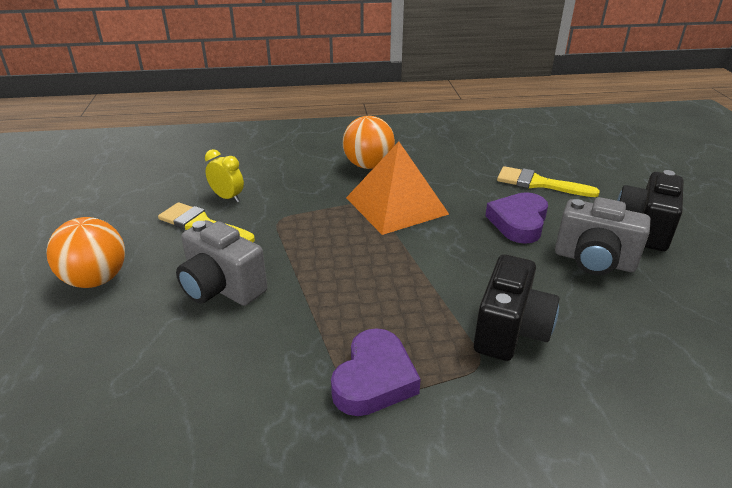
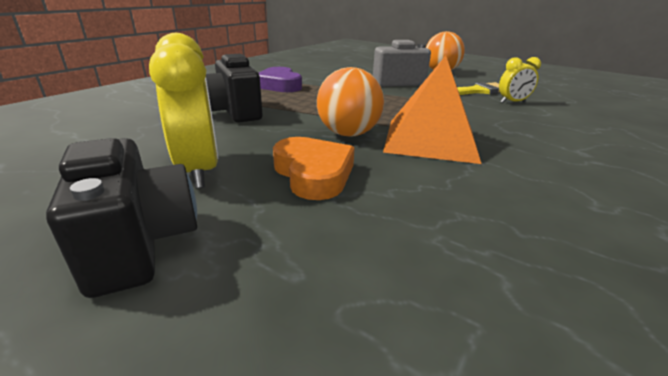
camera: 130 degrees right, 5 degrees down
orange ball [343,116,395,169] -> orange ball moved to [317,67,384,137]
purple heart [485,192,548,244] -> orange heart [273,137,355,200]
yellow brush [497,166,600,197] -> none
grey camera [555,197,651,275] -> yellow clock [149,33,218,188]

